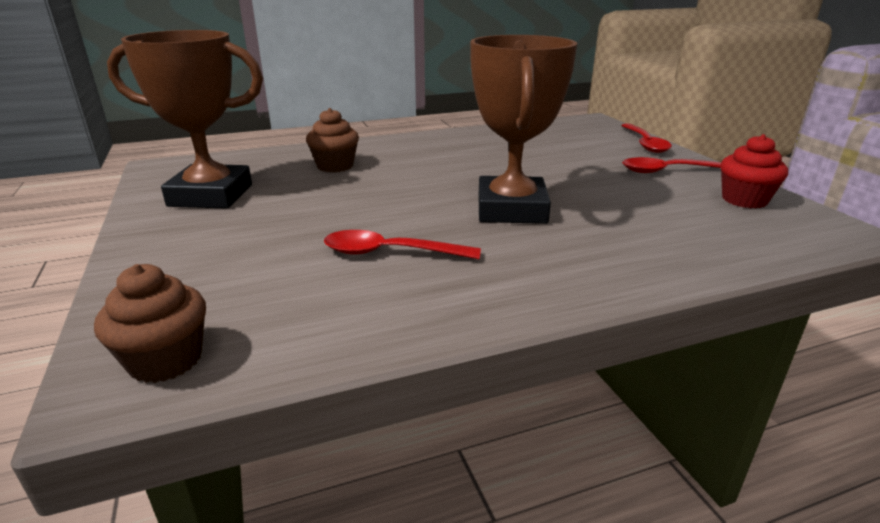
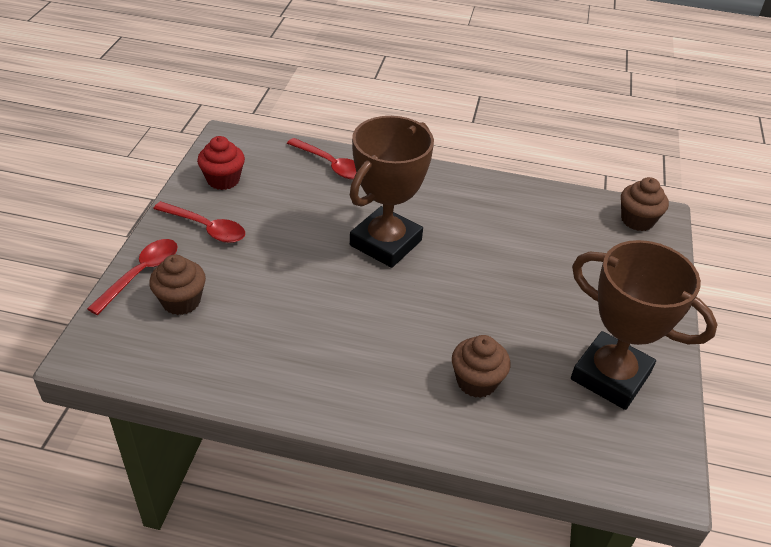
camera: 150 degrees left, 15 degrees up
red spoon [324,230,481,259] -> red spoon moved to [287,138,357,179]
none -> brown cupcake [149,255,206,315]

